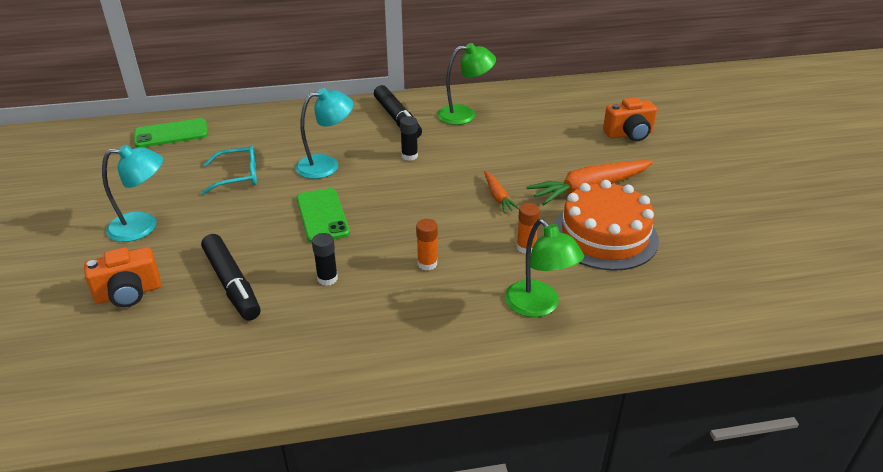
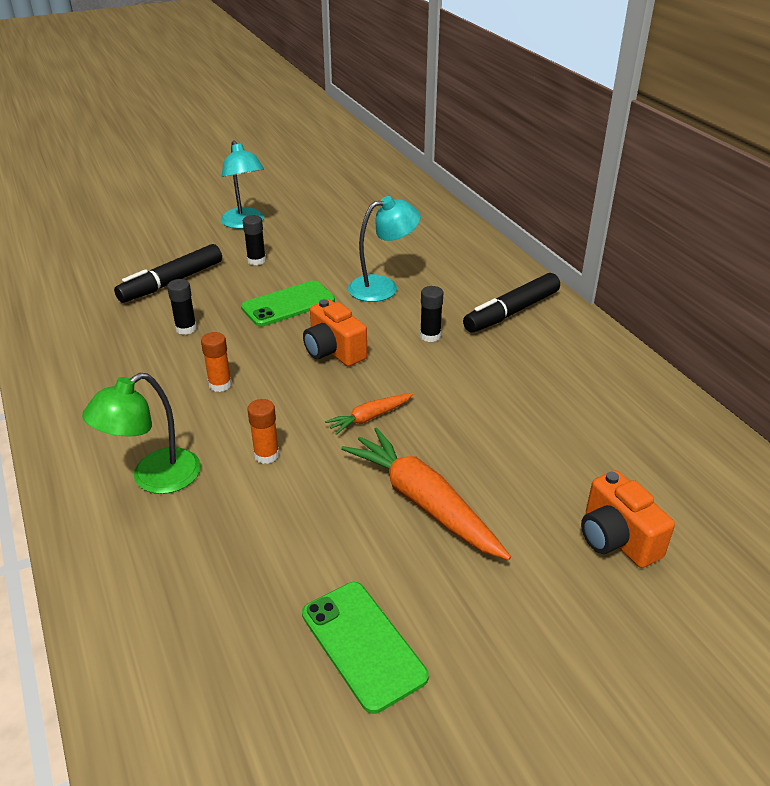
camera: 75 degrees right, 0 degrees up
orange camera [84,247,161,307] -> orange camera moved to [303,299,367,366]
green phone [134,118,208,148] -> green phone moved to [302,582,429,714]
turquoise glasses [201,146,257,195] -> none
turquoise lamp [295,88,353,179] -> turquoise lamp turned 75 degrees counterclockwise [348,196,421,302]
green lamp [437,43,496,125] -> none
orange cake [553,180,659,271] -> none
none -> black glue stick [243,215,266,265]

